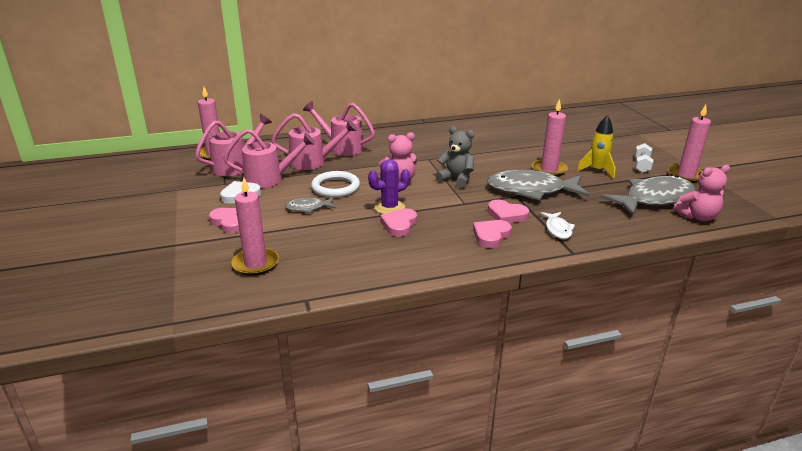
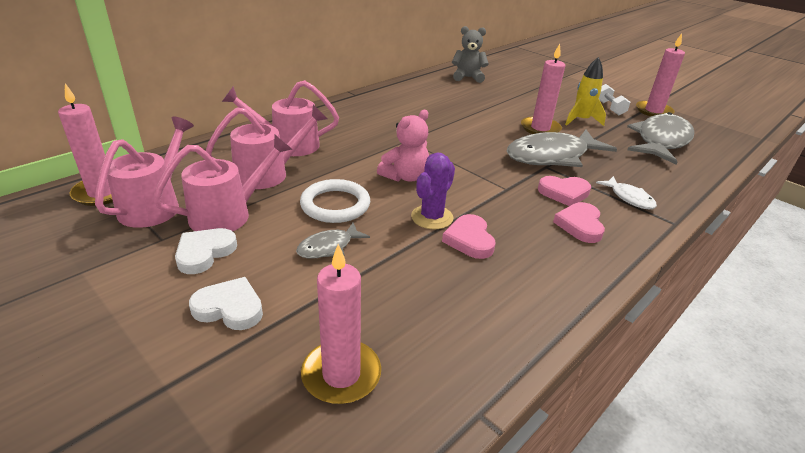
camera: 30 degrees left, 5 degrees up
pink heart [209,208,240,233] -> white heart [189,277,263,330]
grey teddy bear [435,126,474,188] -> grey teddy bear moved to [452,26,489,83]
pink teddy bear [673,165,730,221] -> none

